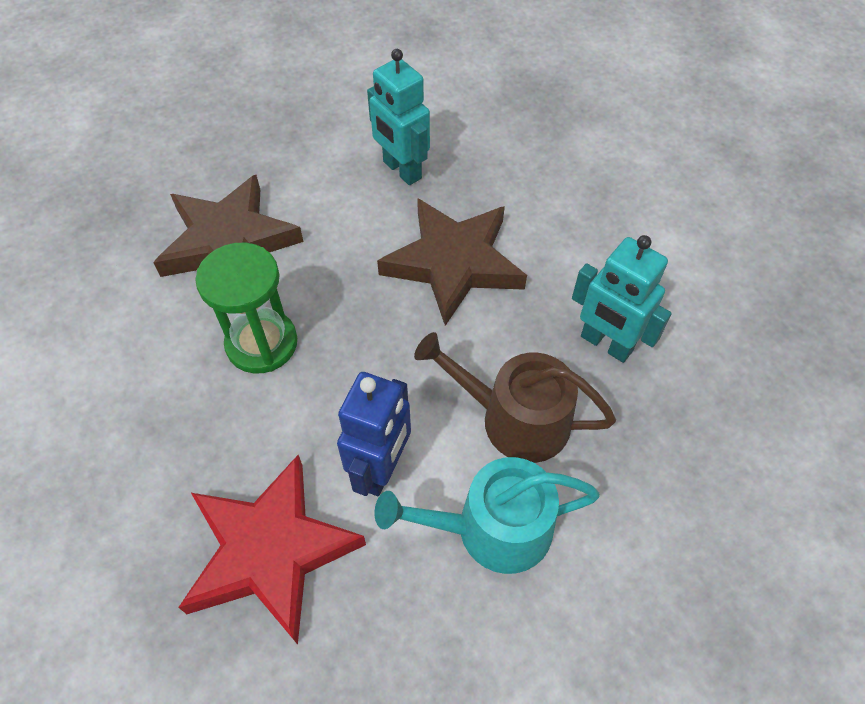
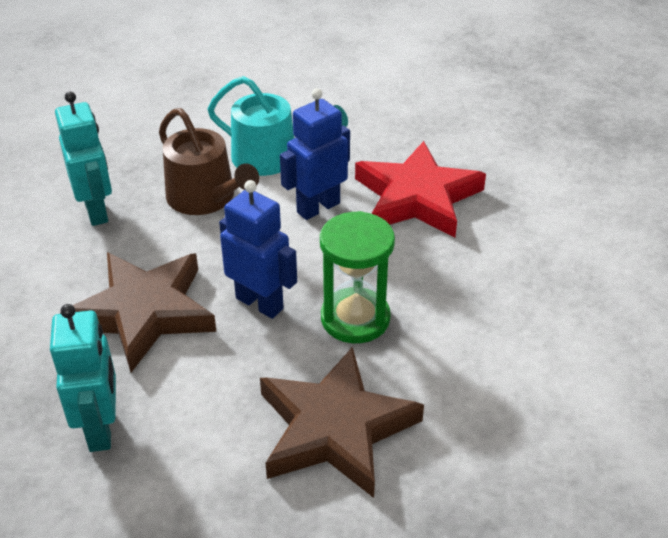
camera: 150 degrees left, 15 degrees down
none -> blue robot [219,180,297,319]

